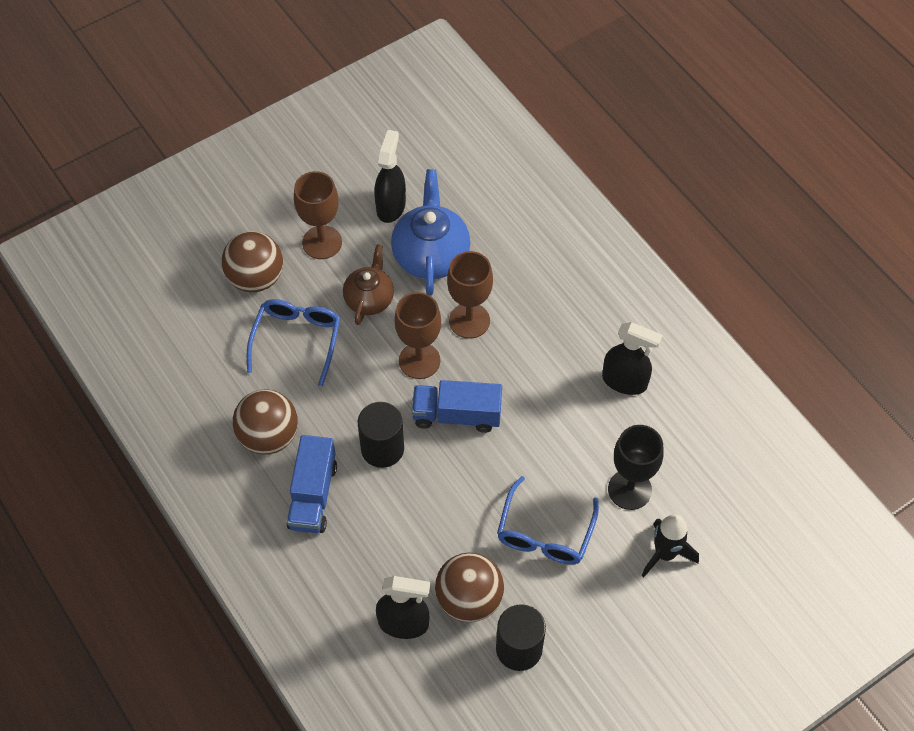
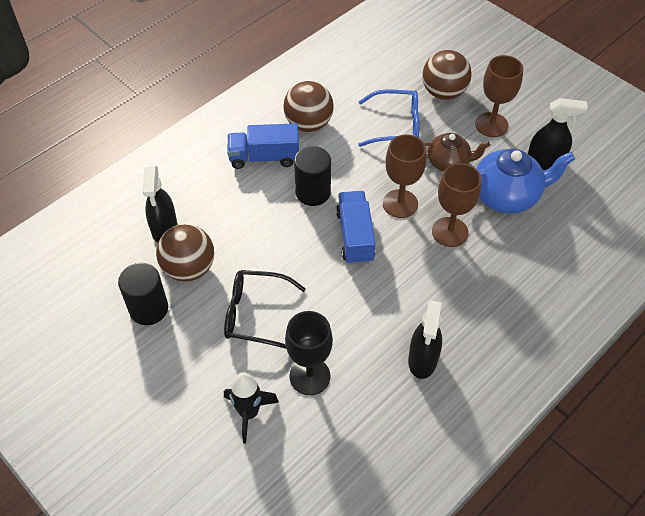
camera: 80 degrees right, 5 degrees down
blue glasses [497,476,599,565] -> black glasses [224,270,306,349]

